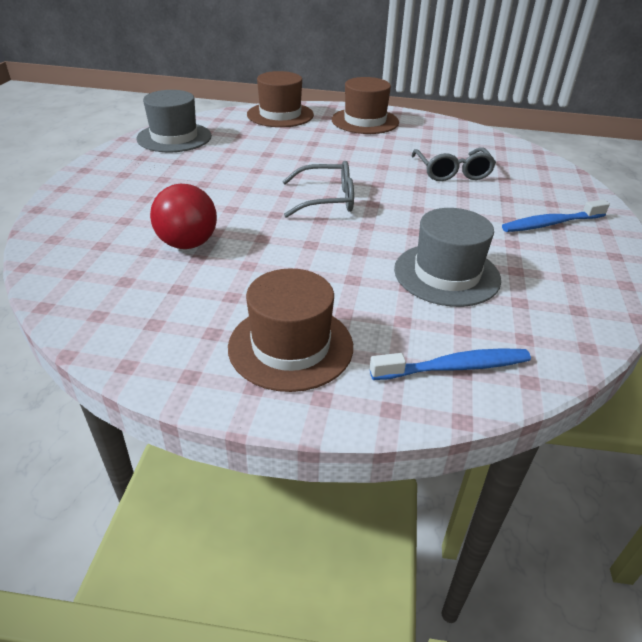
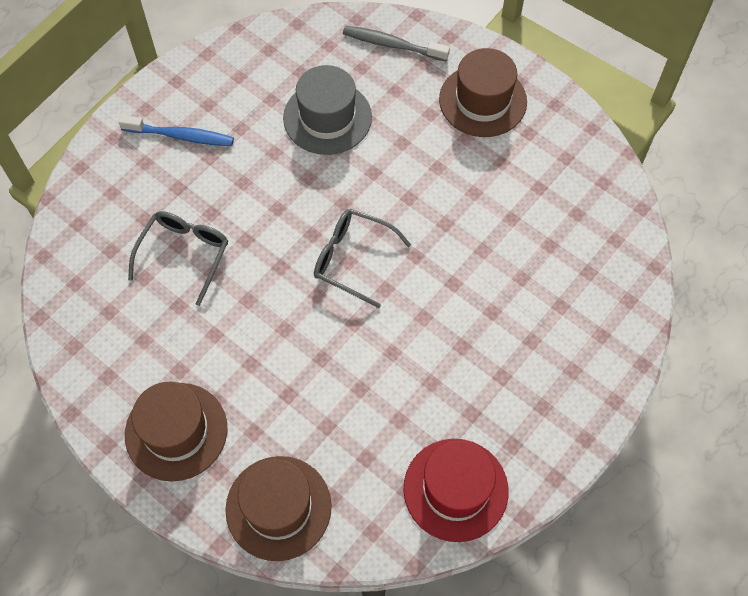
camera: 150 degrees left, 25 degrees up
grey hat [137,90,212,152] -> red hat [403,439,508,542]
red ball [150,184,217,249] -> none
blue toothbrush [370,348,531,380] -> grey toothbrush [343,26,450,61]

